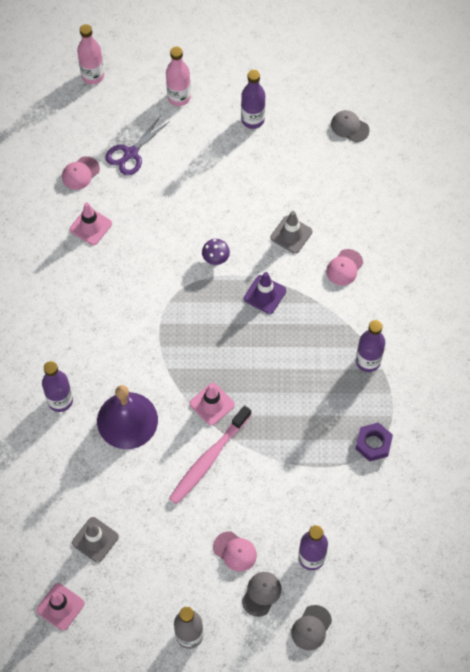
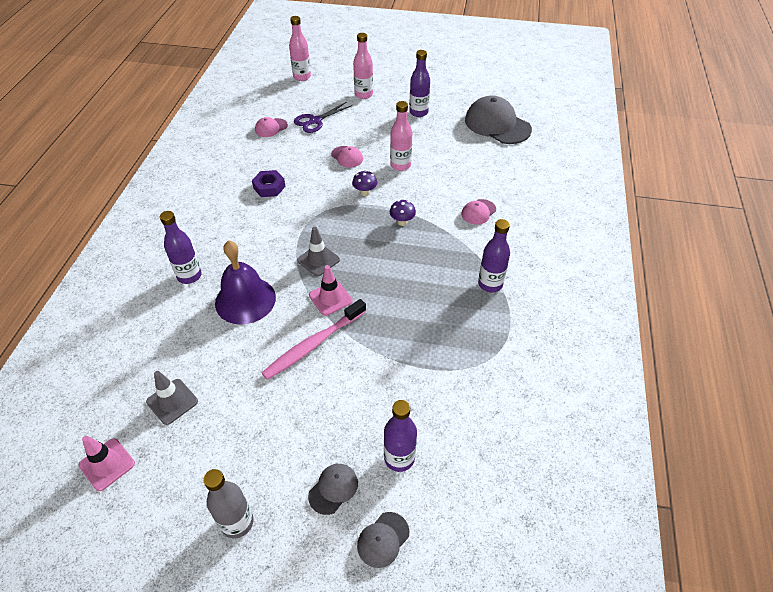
camera: 10 degrees right, 15 degrees down
pink traffic cone [70,202,112,245] -> none
pink cap [213,531,257,572] -> pink cap moved to [331,146,363,168]
purple traffic cone [244,272,286,314] -> purple mushroom [390,200,416,226]
grey traffic cone [270,211,312,254] -> grey traffic cone moved to [297,227,340,276]
grey cap [331,110,370,142] -> grey cap [465,95,532,144], size x2.09
purple nut [355,422,393,462] -> purple nut moved to [252,170,285,197]
none -> pink bottle [390,101,412,171]

